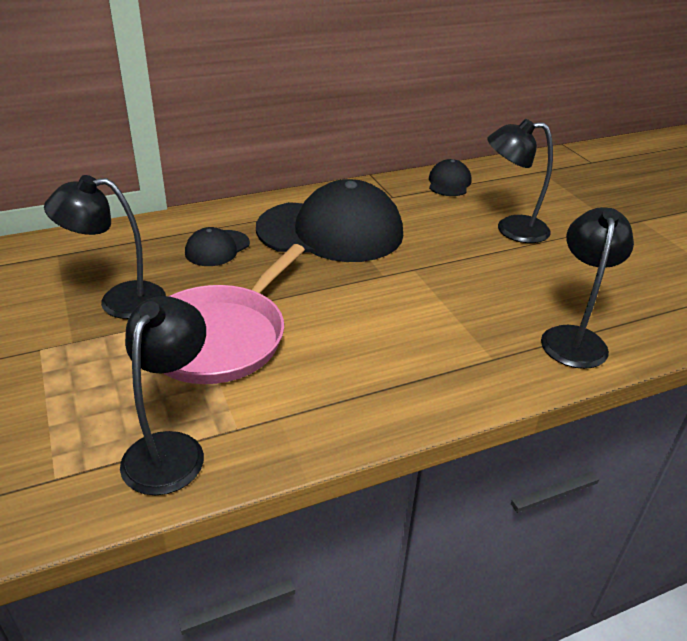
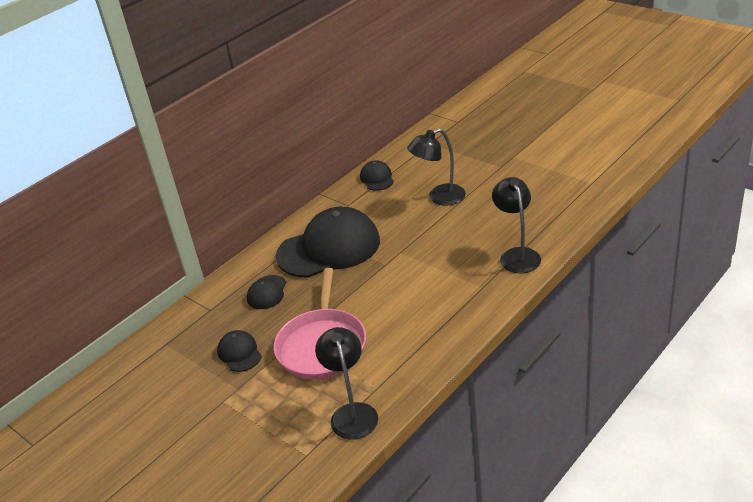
camera: 20 degrees left, 0 degrees up
black lamp [44,175,166,319] -> black cap [217,330,262,372]

